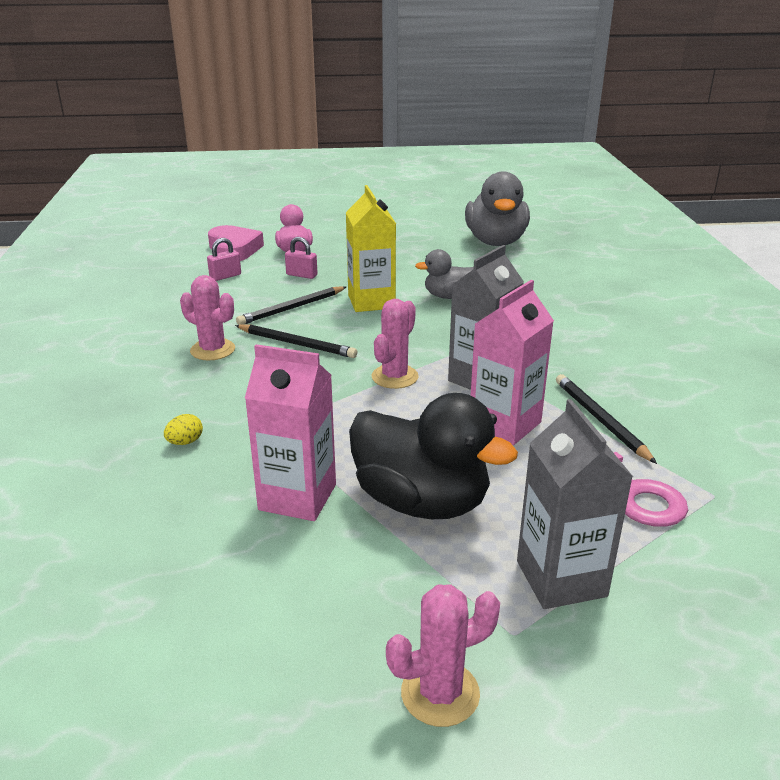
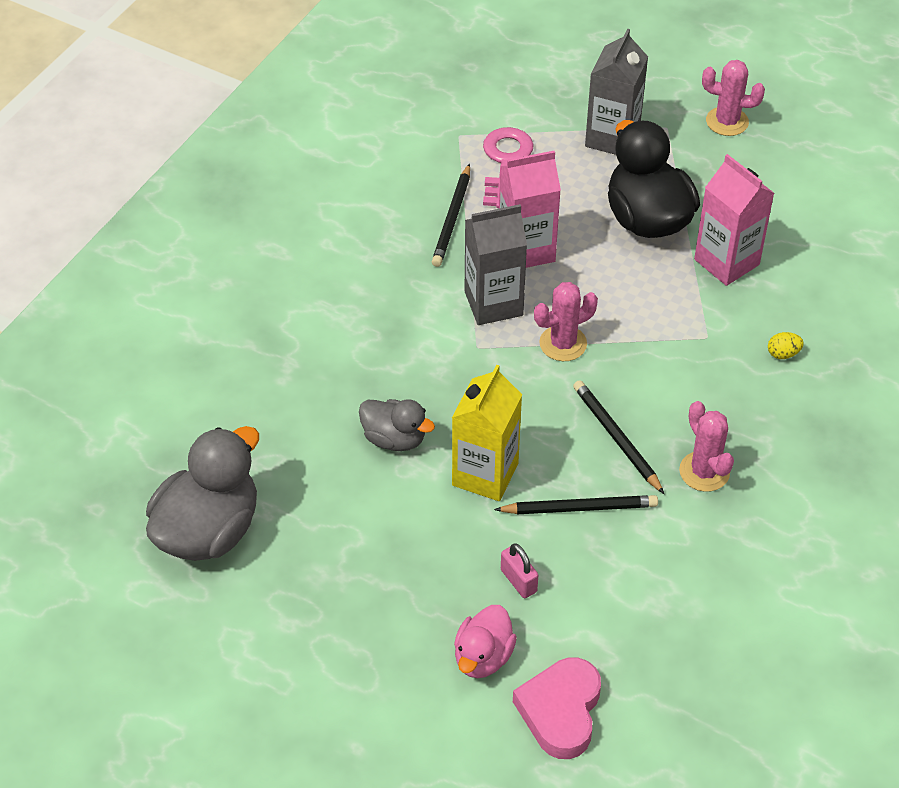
camera: 145 degrees left, 20 degrees up
pink padlock [207,238,241,281] -> none

